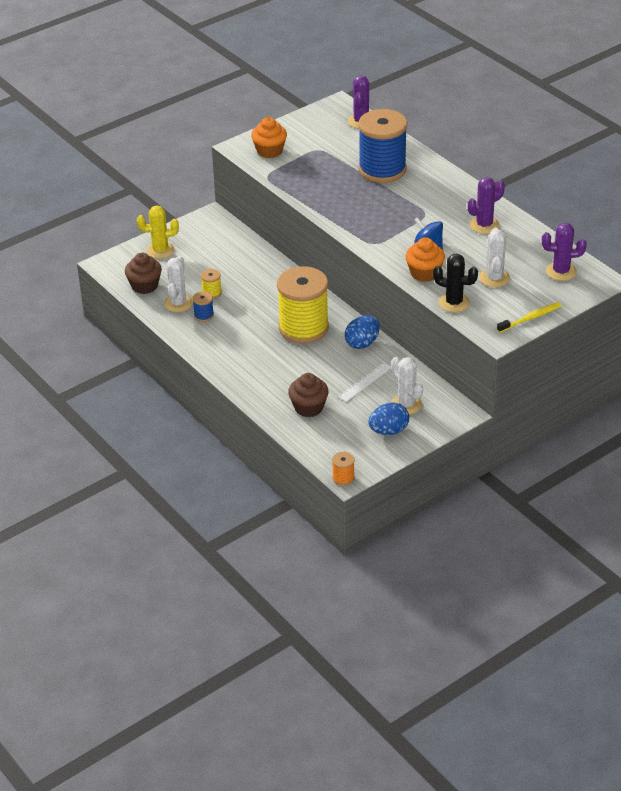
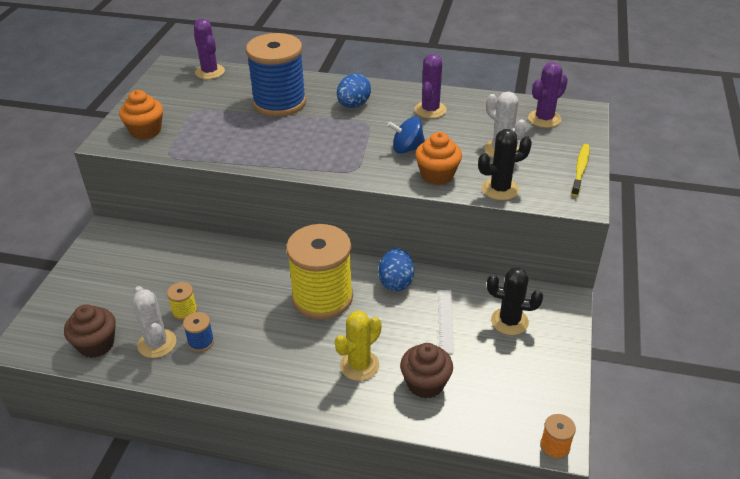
camera: 40 degrees left, 0 degrees up
yellow cactus [137,205,179,259] -> yellow cactus moved to [335,310,381,381]
blue egg [368,403,409,435] -> blue egg moved to [337,73,371,108]
white cactus [391,357,423,415] -> black cactus [487,267,543,335]

